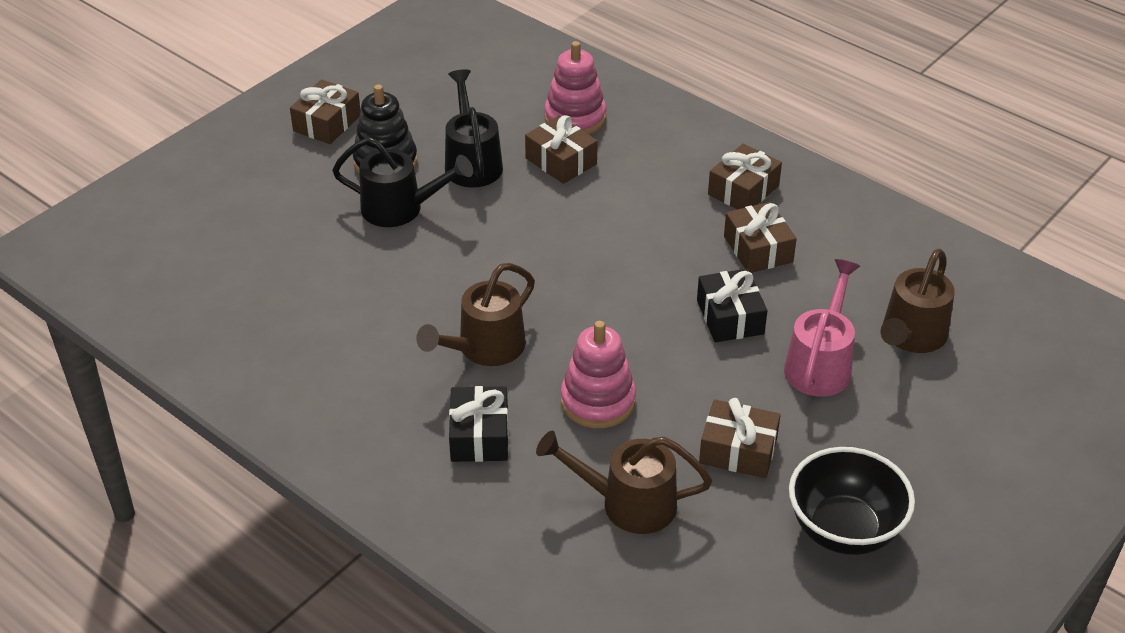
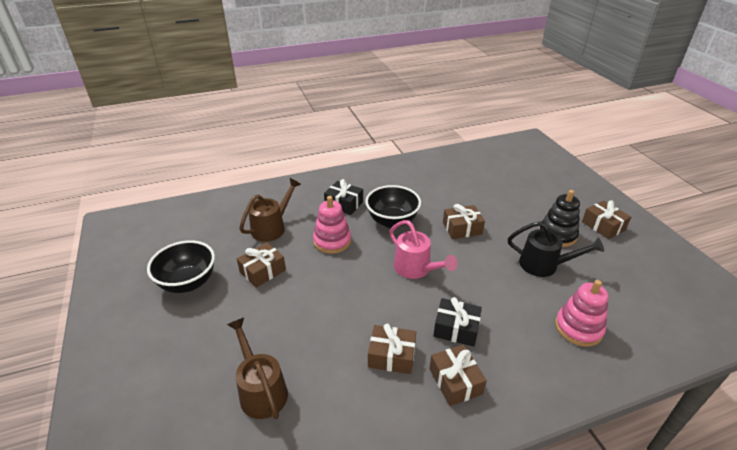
camera: 120 degrees right, 5 degrees down
black watering can [332,137,473,227] -> none
brown watering can [416,263,535,366] -> black bowl [365,185,421,228]
brown gift [525,115,597,184] -> brown gift moved to [443,204,485,239]
black gift [697,269,768,342] -> black gift moved to [433,297,482,347]
pink watering can [784,259,860,397] -> pink watering can moved to [389,220,458,279]

